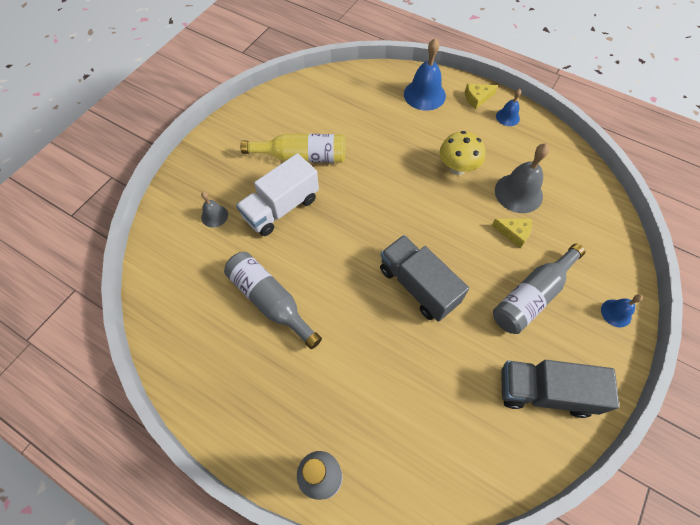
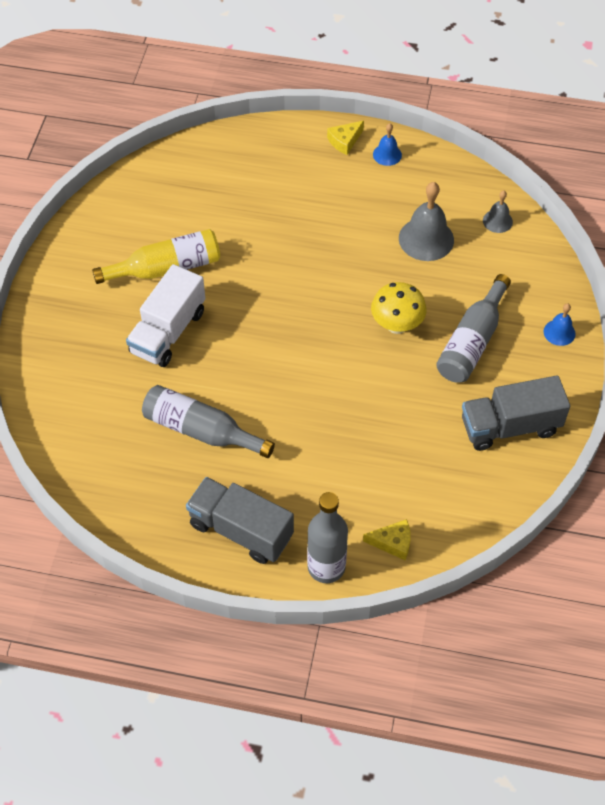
camera: 20 degrees left, 5 degrees down
grey bell [201,192,228,228] -> grey bell moved to [483,191,513,233]
grey truck [380,235,469,322] -> grey truck moved to [186,477,294,564]
blue bell [404,38,446,111] -> none
yellow mushroom [440,131,485,175] -> yellow mushroom moved to [371,282,427,334]
yellow cheese [491,219,532,248] -> yellow cheese moved to [363,519,411,560]

